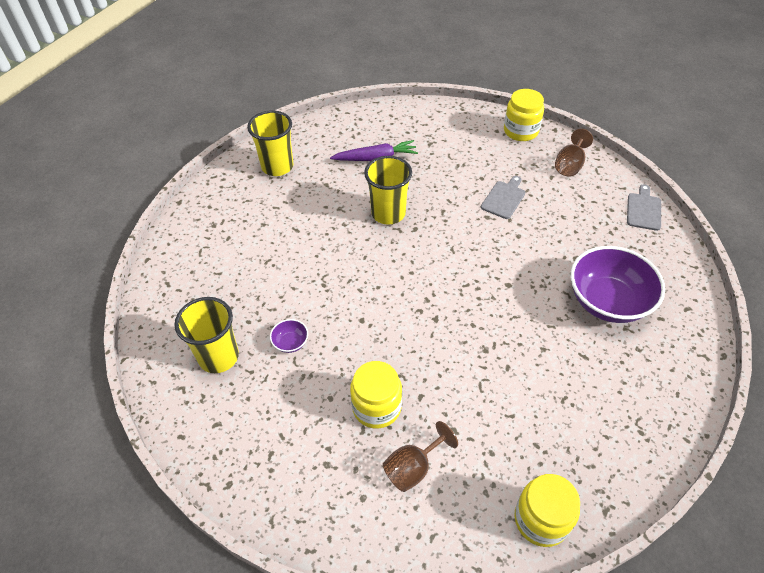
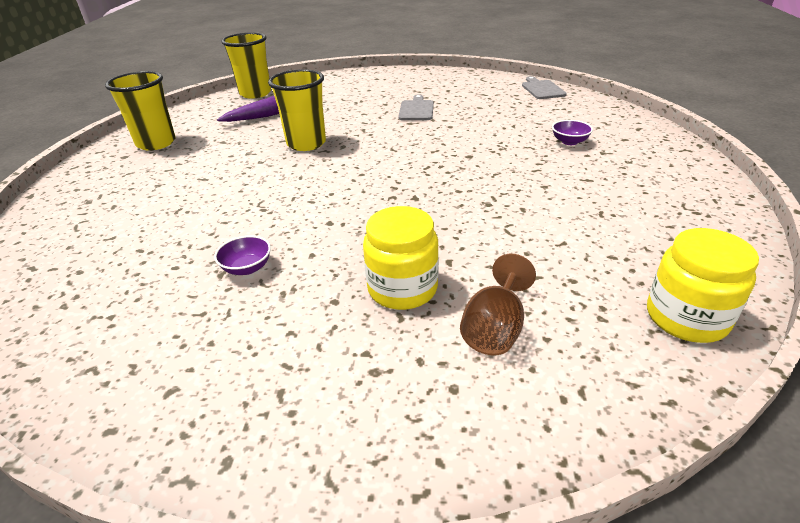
camera: 25 degrees left, 15 degrees down
yellow cup [174,297,239,373] -> yellow cup moved to [221,32,271,98]
yellow jar [504,89,544,141] -> none
brown goblet [555,129,593,177] -> none
purple bowl [571,246,665,323] -> purple bowl [552,120,593,145], size x0.41

